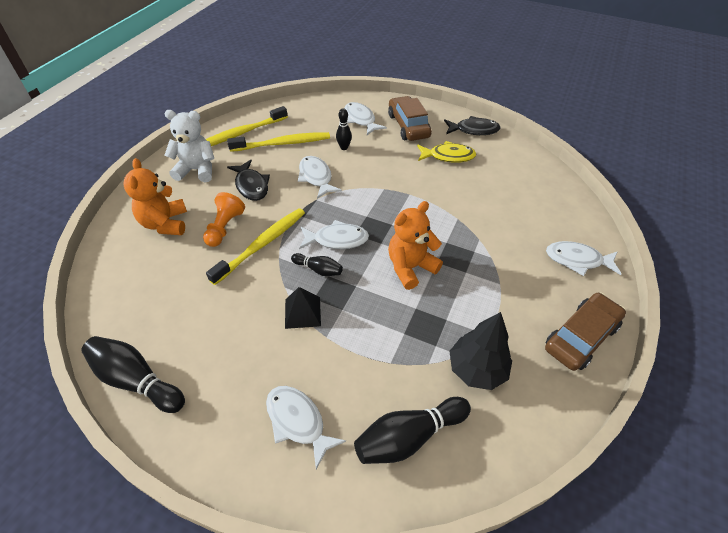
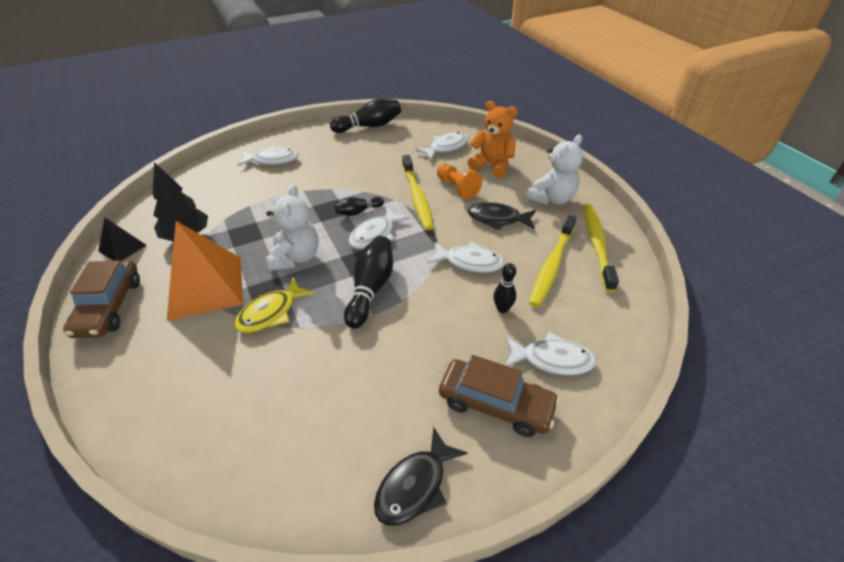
camera: 130 degrees right, 5 degrees down
black pyramid [285,287,321,329] -> black pyramid moved to [98,217,146,261]
black bowling pin [354,397,471,464] -> black bowling pin moved to [344,236,393,329]
orange teddy bear [388,201,443,290] -> white teddy bear [267,184,318,271]
yellow fish [417,141,477,163] -> yellow fish moved to [234,277,315,333]
white fish [546,241,621,276] -> white fish moved to [415,132,468,160]
none -> orange pyramid [167,221,243,320]

